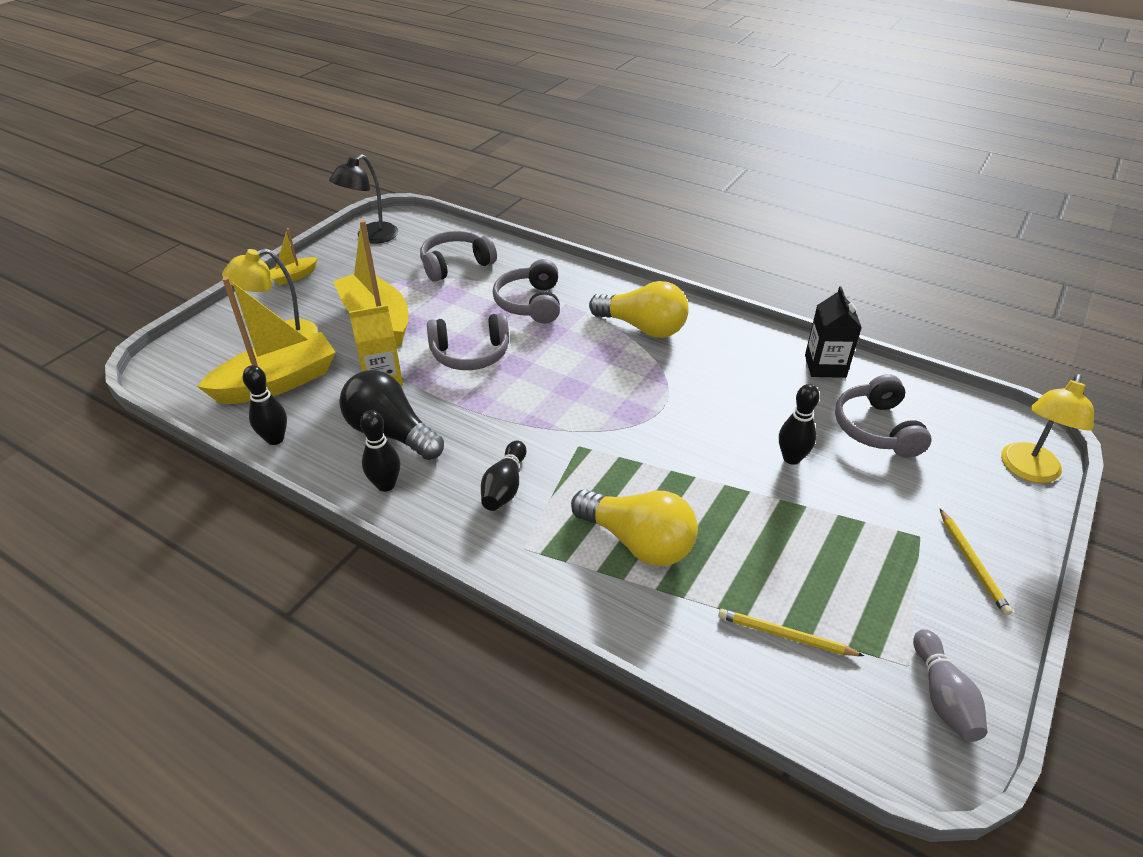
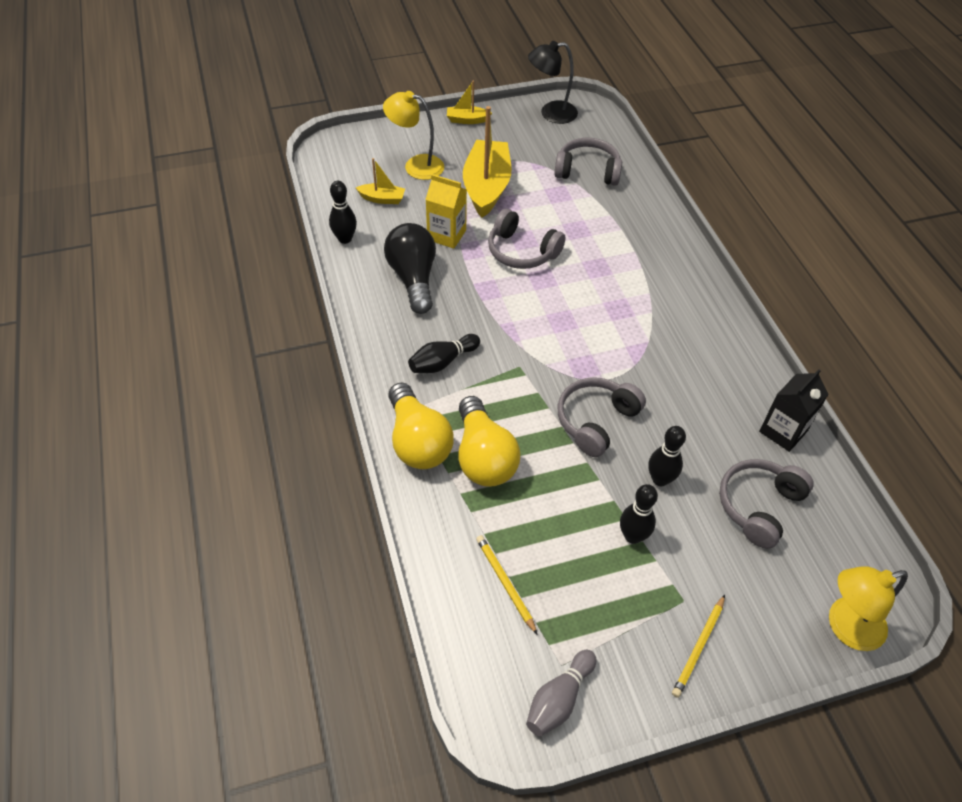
camera: 40 degrees right, 10 degrees up
yellow boat [197,277,336,404] -> yellow boat [356,158,405,204], size x0.47
black bowling pin [360,410,400,492] -> black bowling pin moved to [620,484,658,544]
grey headphones [493,259,560,324] -> grey headphones moved to [558,377,646,457]
yellow light bulb [589,281,689,338] -> yellow light bulb moved to [388,383,454,469]

